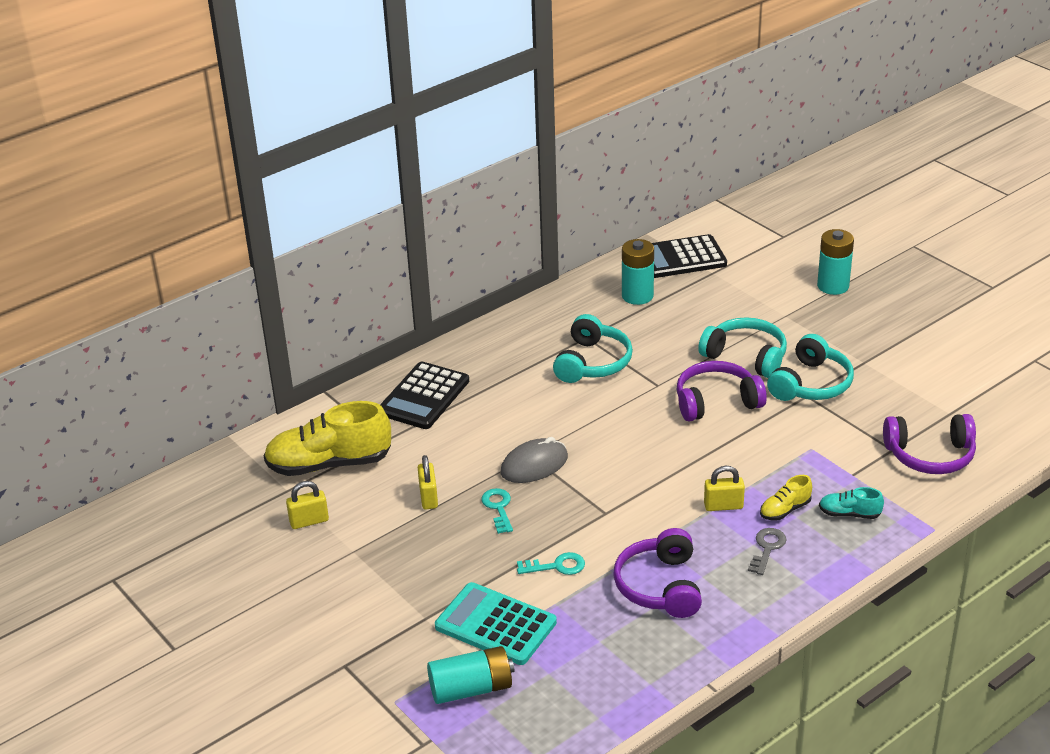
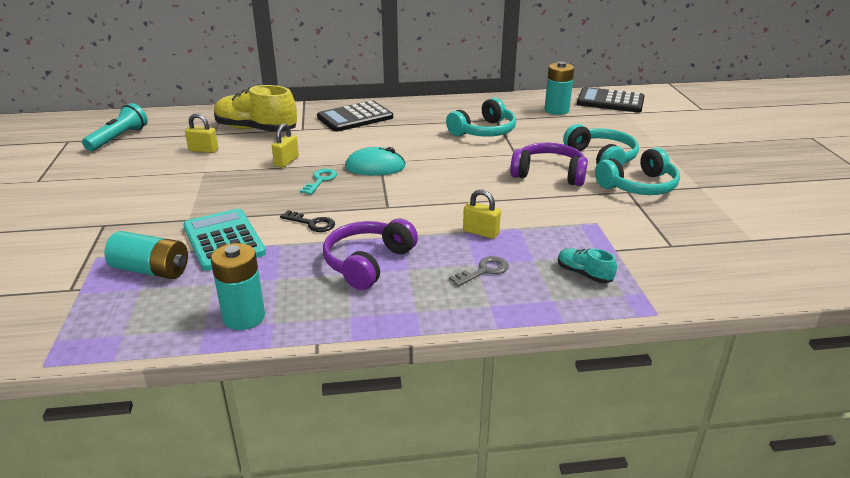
camera: 30 degrees right, 5 degrees down
grey mouse [500,437,568,483] -> turquoise mouse [345,147,405,176]
turquoise key [517,552,585,575] -> black key [280,210,335,232]
yellow shoe [760,475,812,521] -> none
turquoise battery [817,229,854,295] -> turquoise battery moved to [210,243,265,330]
purple headphones [883,414,976,474] -> none
none -> turquoise flashlight [82,103,148,151]

